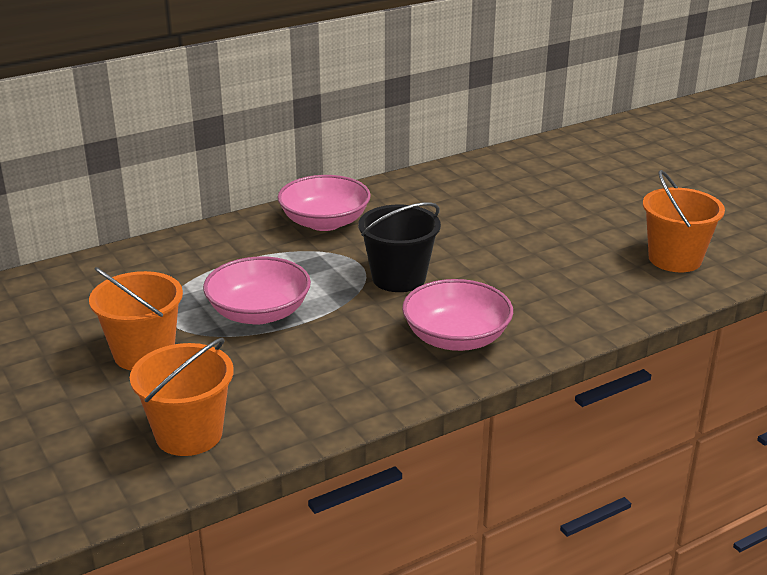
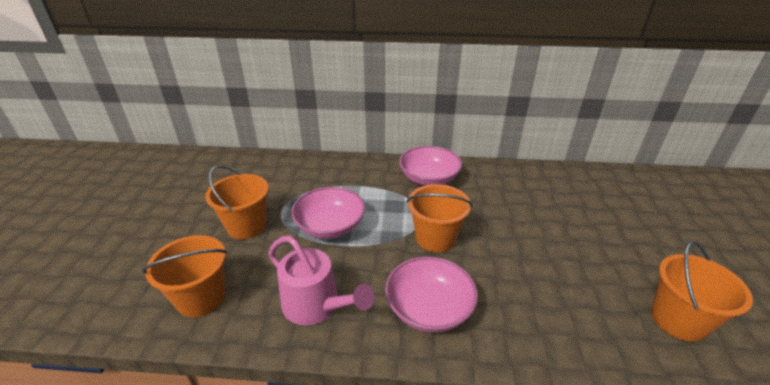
camera: 35 degrees right, 5 degrees up
black bucket [358,202,441,292] -> orange bucket [407,184,472,252]
none -> pink watering can [268,236,375,325]

